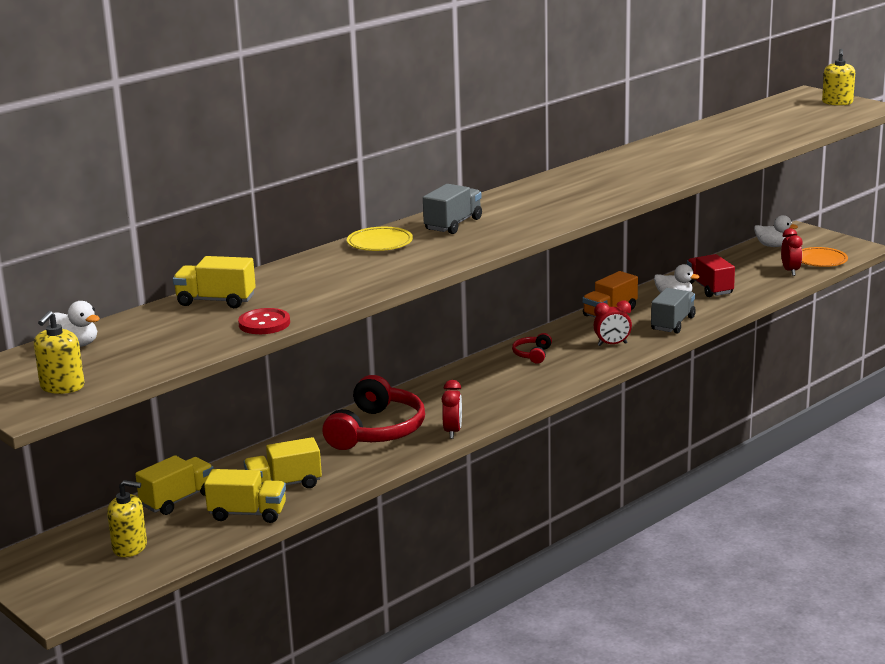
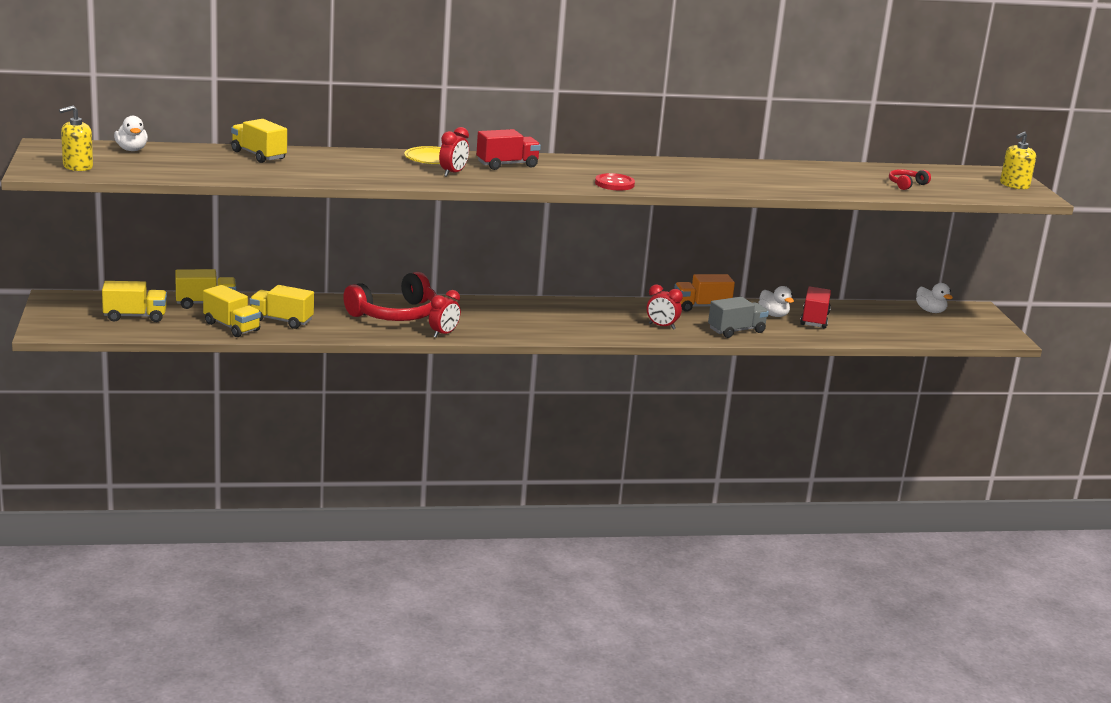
camera: 30 degrees right, 0 degrees up
yellow soap dispenser [107,480,147,557] -> yellow truck [102,281,167,322]
red button [238,308,290,334] -> red button moved to [595,173,635,191]
grey truck [423,184,482,234] -> red truck [476,129,541,170]
red headphones [512,333,552,364] -> red headphones moved to [889,169,931,190]
red clock [781,228,802,276] -> red clock moved to [439,127,469,177]
orange plate [802,247,848,267] -> none

